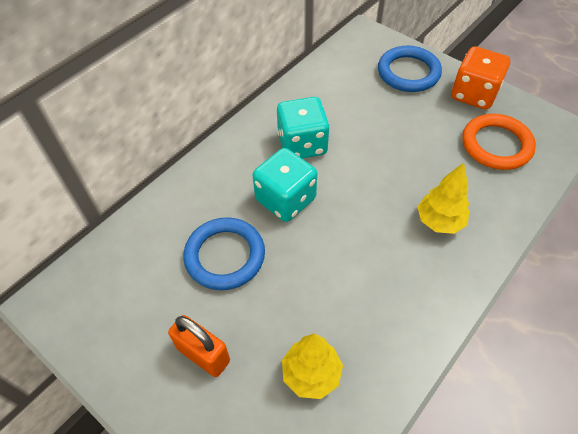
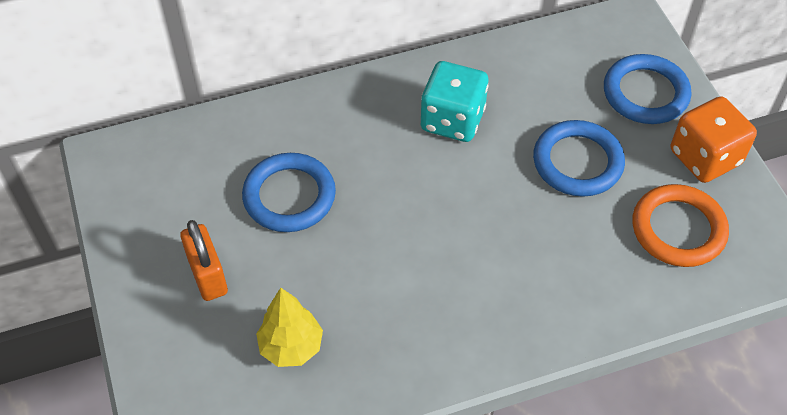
camera: 30 degrees right, 0 degrees up
turquoise dice [253,148,317,222] -> none
yellow tree [417,163,469,234] -> none
none -> blue ring [533,120,625,197]

